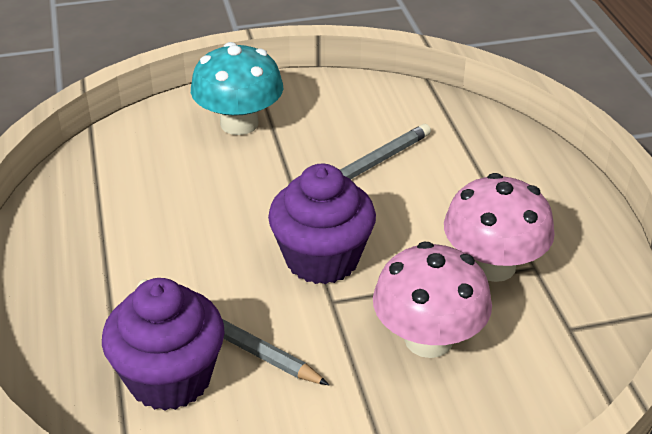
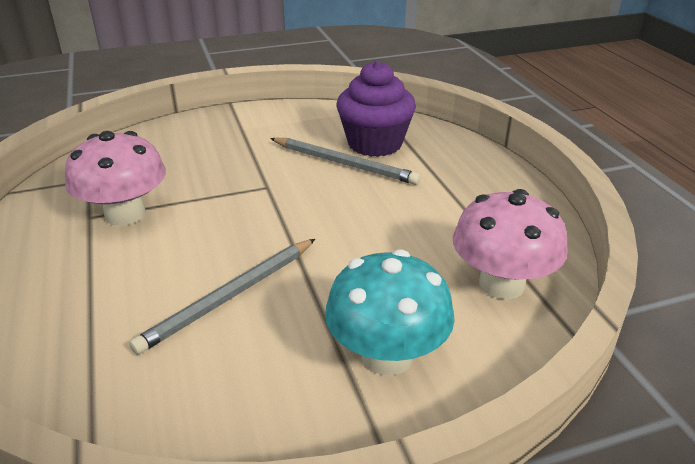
camera: 175 degrees right, 5 degrees down
purple cupcake [268,164,376,284] -> none
pink mushroom [373,241,492,358] -> pink mushroom moved to [453,189,568,299]

